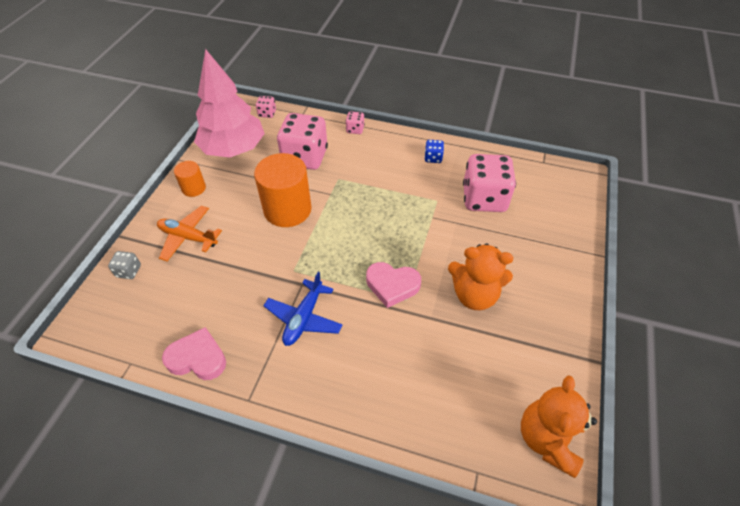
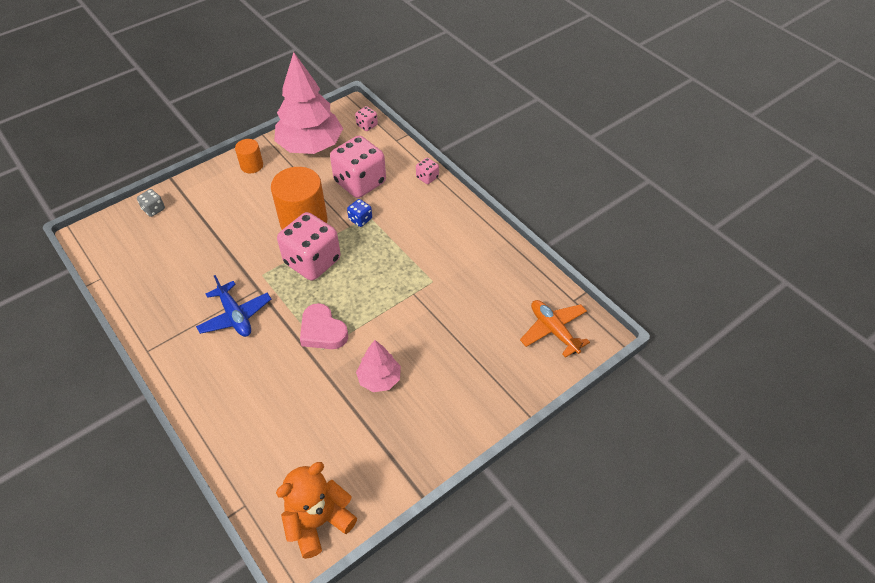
camera: 35 degrees right, 0 degrees up
orange plane [157,206,222,261] -> orange plane moved to [520,300,590,358]
pink heart [162,327,226,380] -> none
blue plane [264,272,343,346] -> blue plane turned 90 degrees counterclockwise [196,275,271,337]
blue dice [424,140,444,163] -> blue dice moved to [347,199,372,227]
orange teddy bear [448,244,513,310] -> pink tree [356,340,401,392]
pink dice [463,154,516,212] -> pink dice moved to [277,212,341,281]

